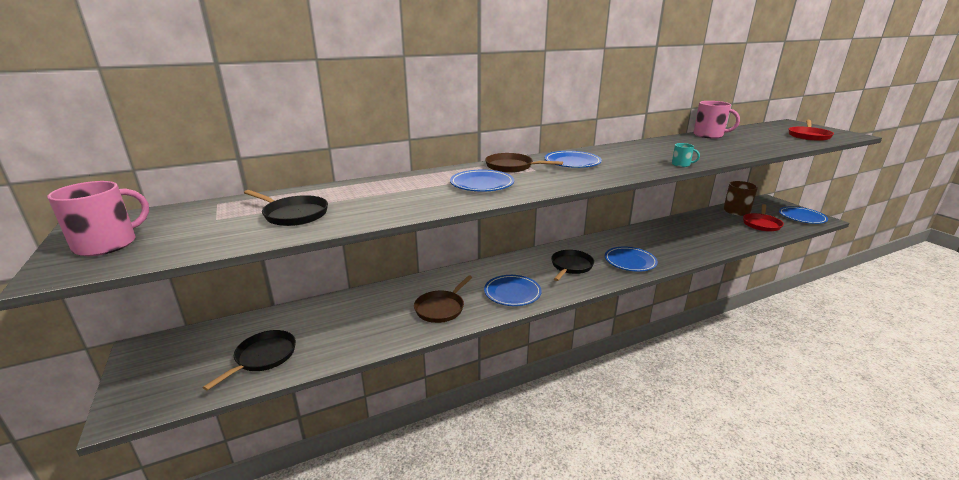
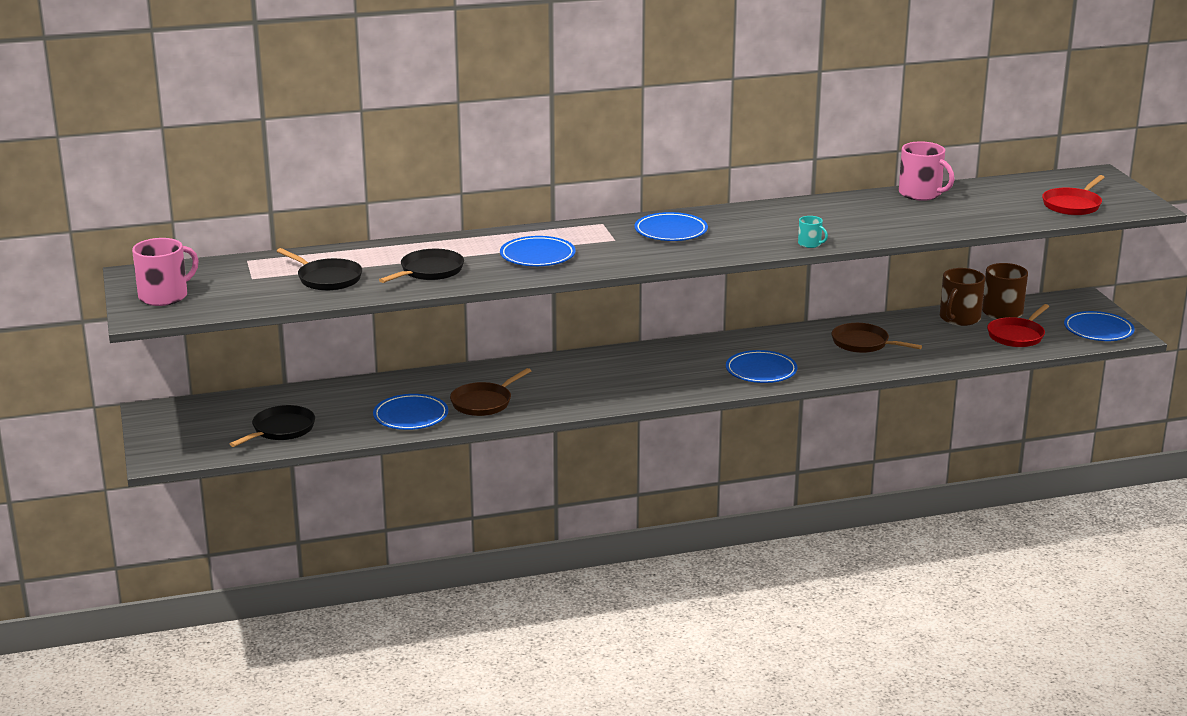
camera: 10 degrees right, 0 degrees up
blue plate [484,275,541,306] -> blue plate moved to [373,394,448,430]
brown pan [485,153,563,173] -> brown pan moved to [831,323,922,353]
black pan [551,250,594,281] -> black pan moved to [379,249,464,283]
none -> brown mug [940,268,985,326]

